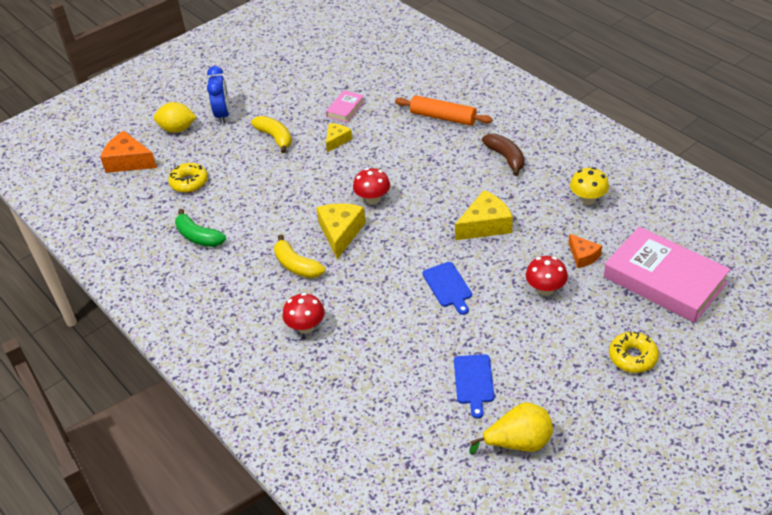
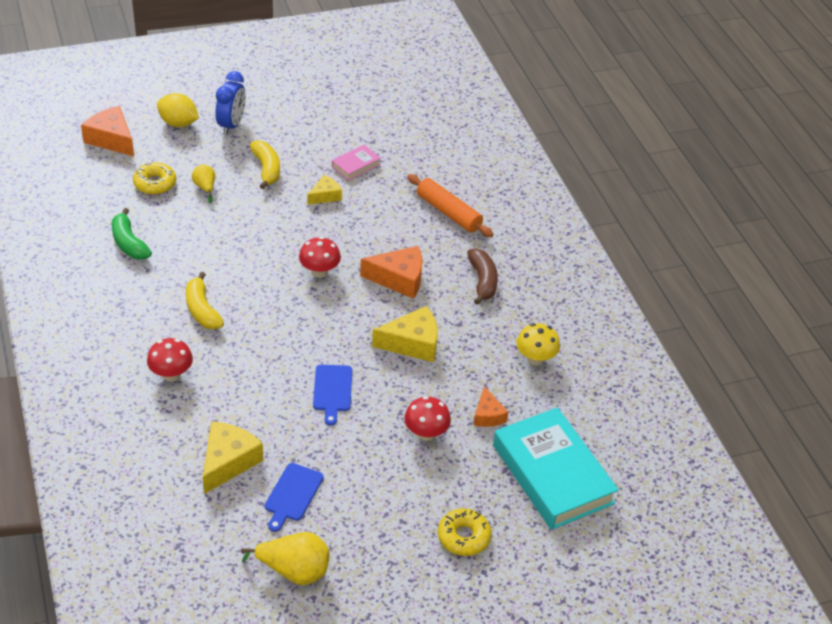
camera: 15 degrees right, 0 degrees up
yellow cheese [316,204,366,259] -> yellow cheese moved to [203,421,263,494]
pink book [604,227,731,323] -> turquoise book [493,408,619,530]
none -> yellow pear [192,165,215,204]
none -> orange cheese [360,246,422,299]

